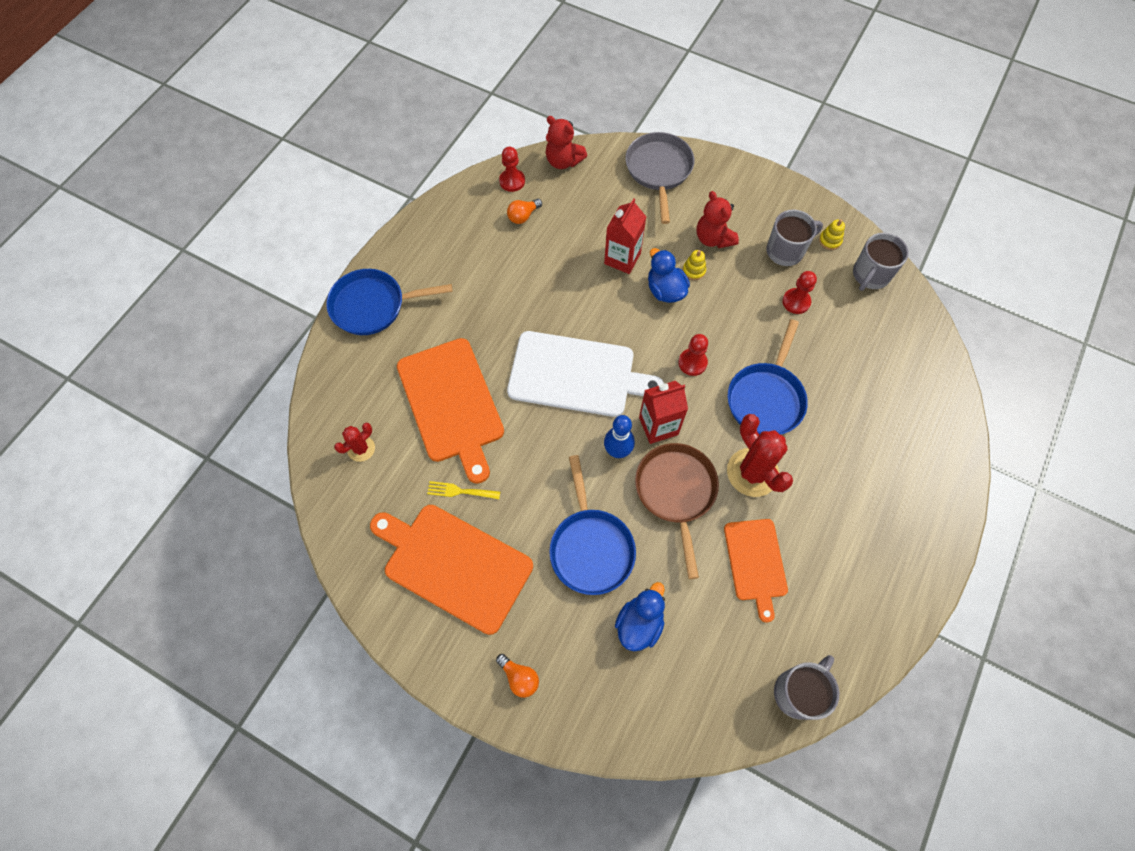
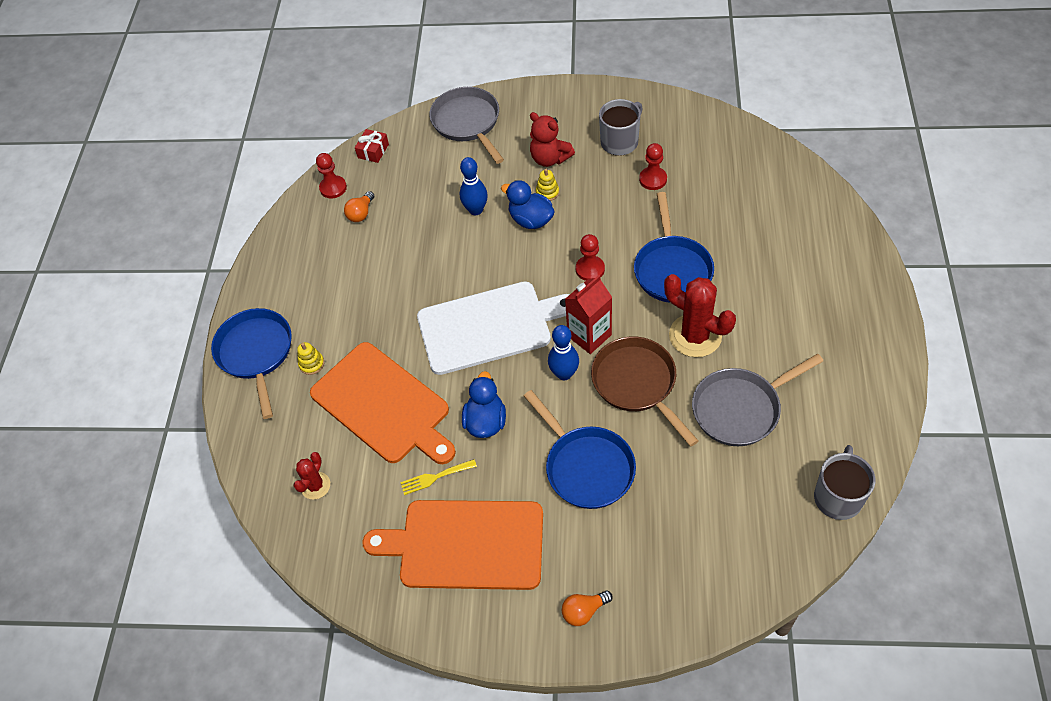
camera: 20 degrees left, 10 degrees down
blue pan [326,269,453,335] -> blue pan turned 105 degrees clockwise [211,308,292,419]
orange light bulb [496,654,539,698] -> orange light bulb turned 135 degrees clockwise [562,591,613,626]
red teddy bear [546,116,587,169] -> red gift [355,129,389,163]
red carton [604,198,646,274] -> blue bowling pin [460,157,488,215]
blue duck [615,582,665,651] -> blue duck moved to [462,371,506,438]
orange cutting board [724,519,788,623] -> grey pan [692,354,823,446]
yellow stacking toy [819,219,845,250] -> yellow stacking toy moved to [297,342,324,375]
grey mug [853,232,909,291] -> none

